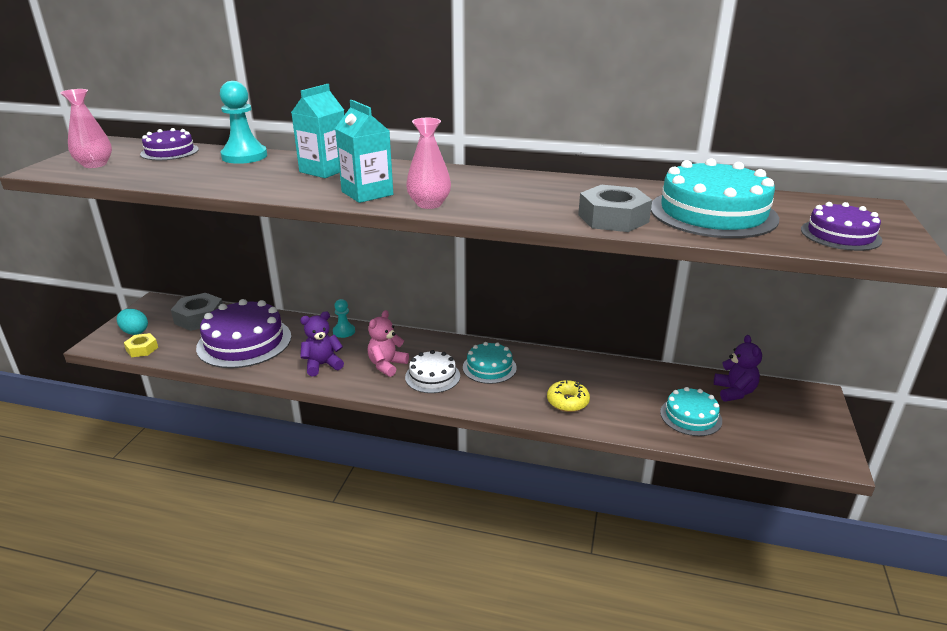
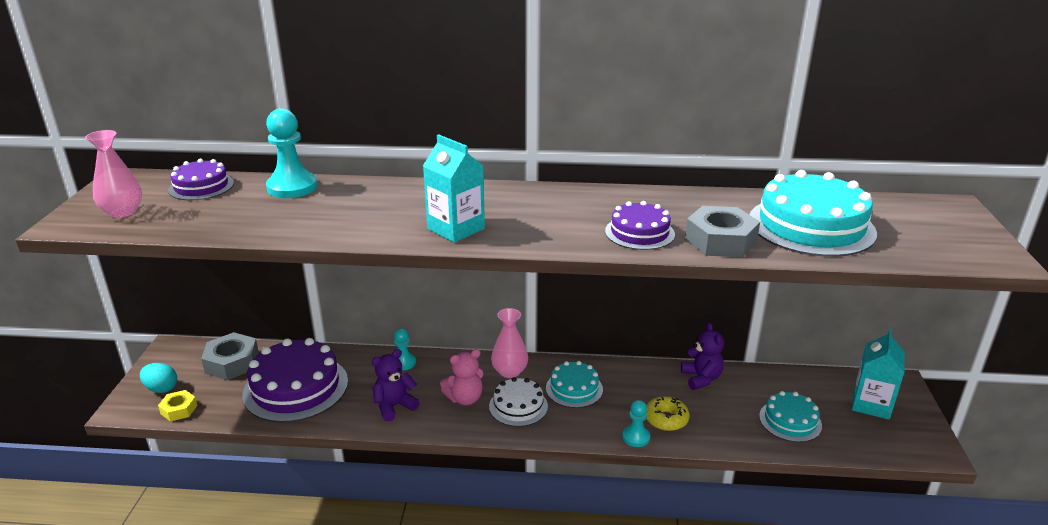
camera: 10 degrees left, 0 degrees up
turquoise carton [291,84,344,178] -> turquoise carton moved to [852,329,905,420]
pink teddy bear [367,310,409,377] -> pink teddy bear turned 135 degrees counterclockwise [440,349,484,405]
pink vase [406,118,451,209] -> pink vase moved to [491,308,528,378]
purple teddy bear [714,335,762,402] -> purple teddy bear moved to [681,323,724,390]
purple cake [801,202,883,251] -> purple cake moved to [605,201,675,250]
none -> turquoise pawn [622,400,650,447]

